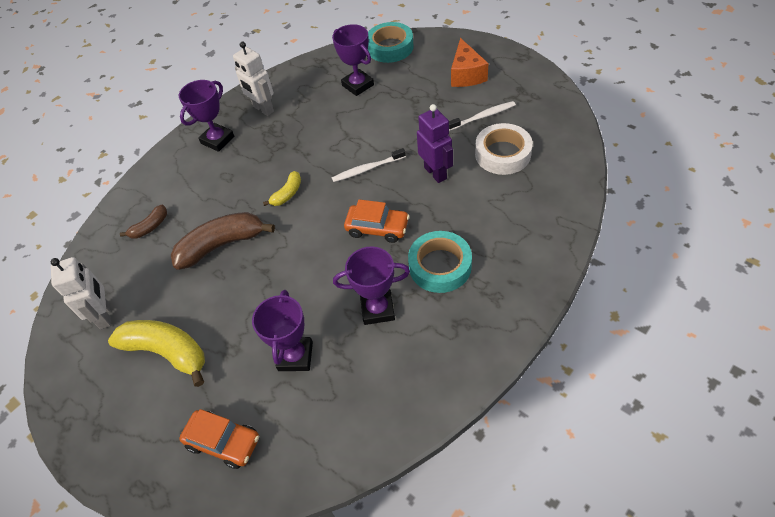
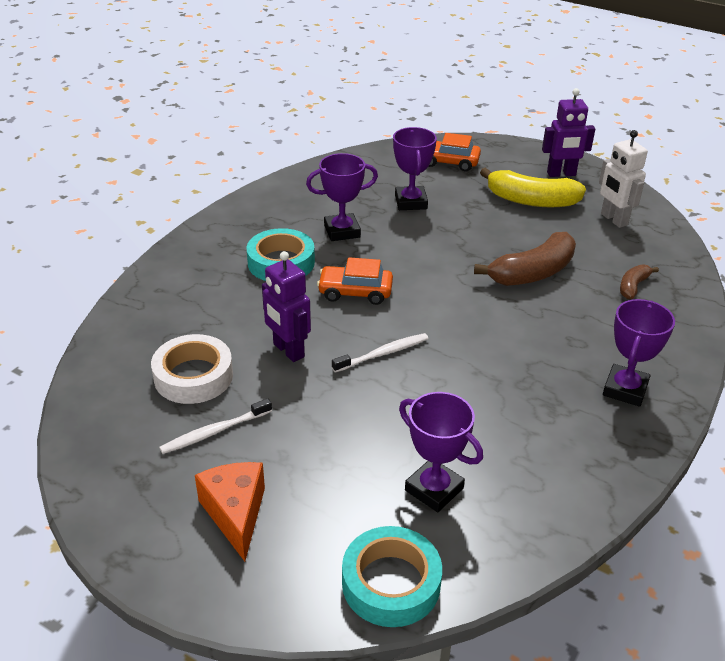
camera: 165 degrees right, 15 degrees down
white robot [233,42,274,116] -> none
yellow banana [263,171,301,206] -> none
none -> purple robot [542,88,595,177]

